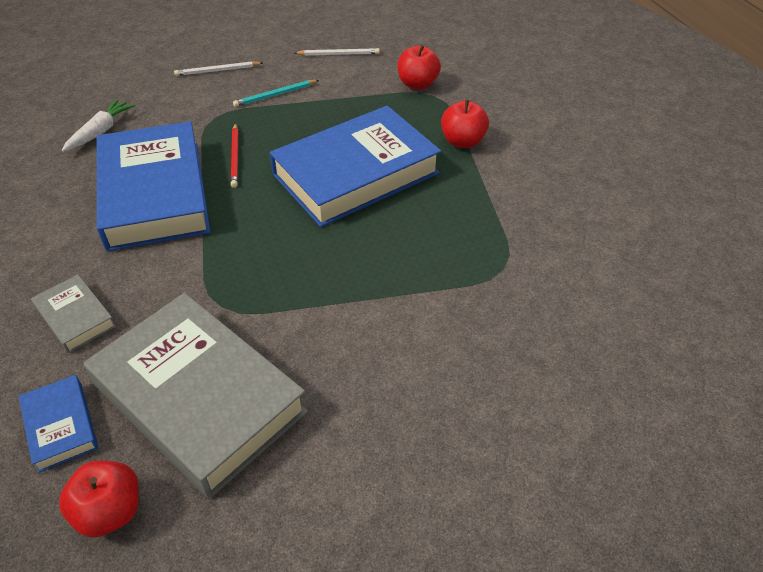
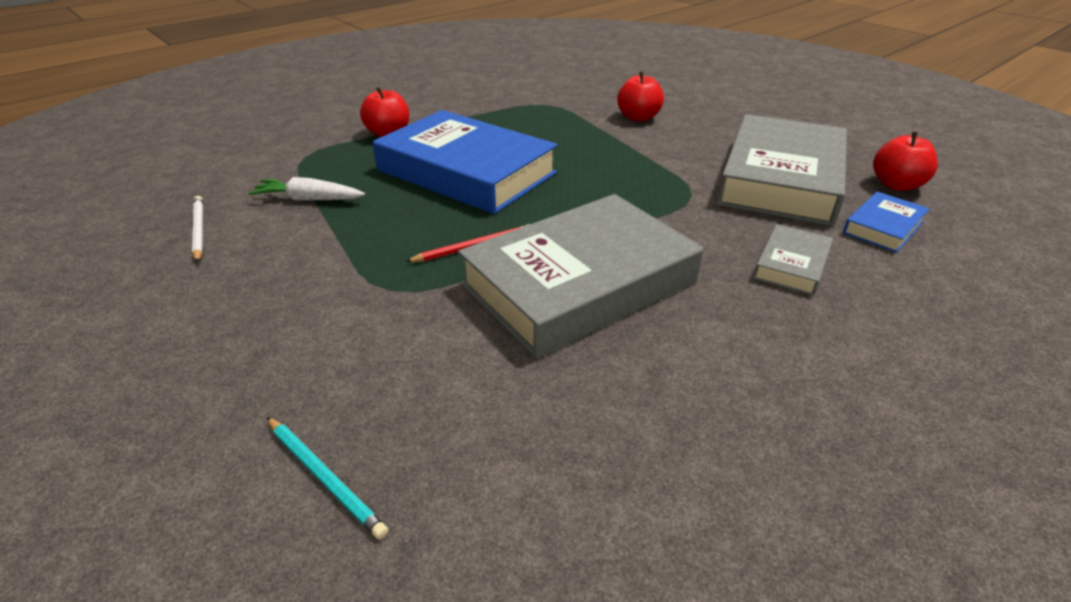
camera: 110 degrees left, 10 degrees down
white carrot [62,99,135,152] -> white carrot moved to [249,177,365,201]
blue book [97,121,210,251] -> grey book [458,194,703,358]
white pencil [174,61,263,76] -> none
turquoise pencil [233,80,319,107] -> turquoise pencil moved to [267,417,388,540]
red apple [397,45,441,90] -> red apple moved to [617,72,664,122]

